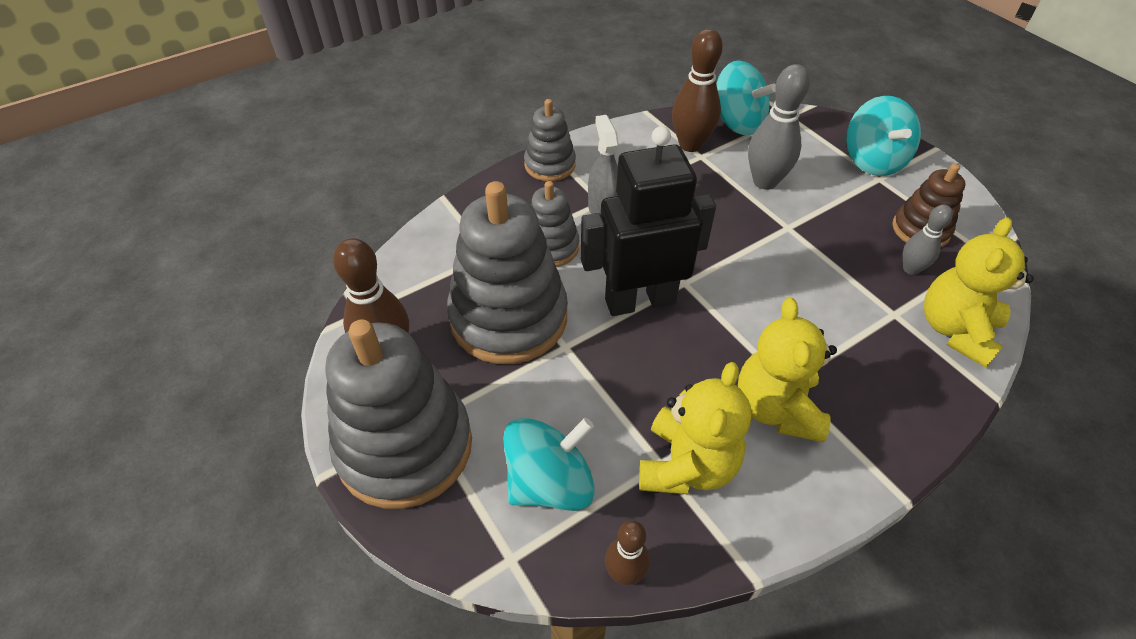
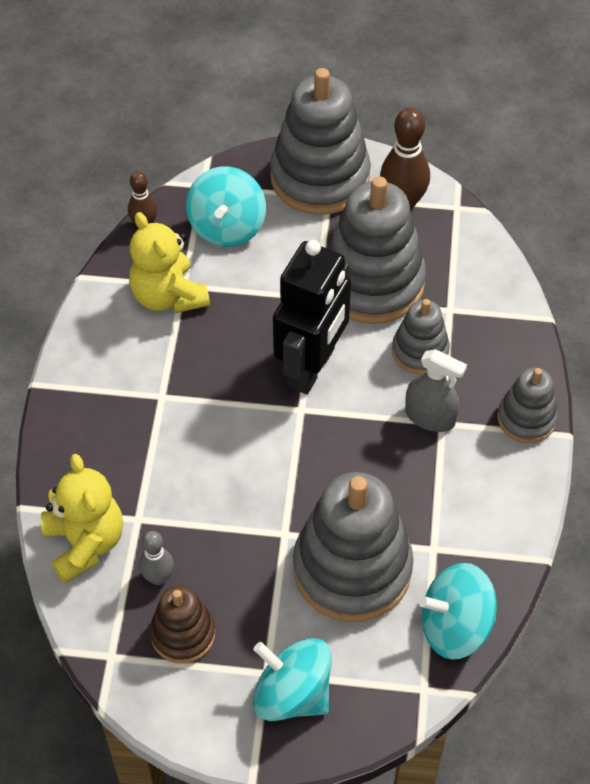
camera: 130 degrees right, 5 degrees up
brown bowling pin [672,29,723,152] -> none
yellow teddy bear [738,298,837,442] -> none
grey bowling pin [748,64,810,190] -> grey stacking toy [293,472,413,622]

